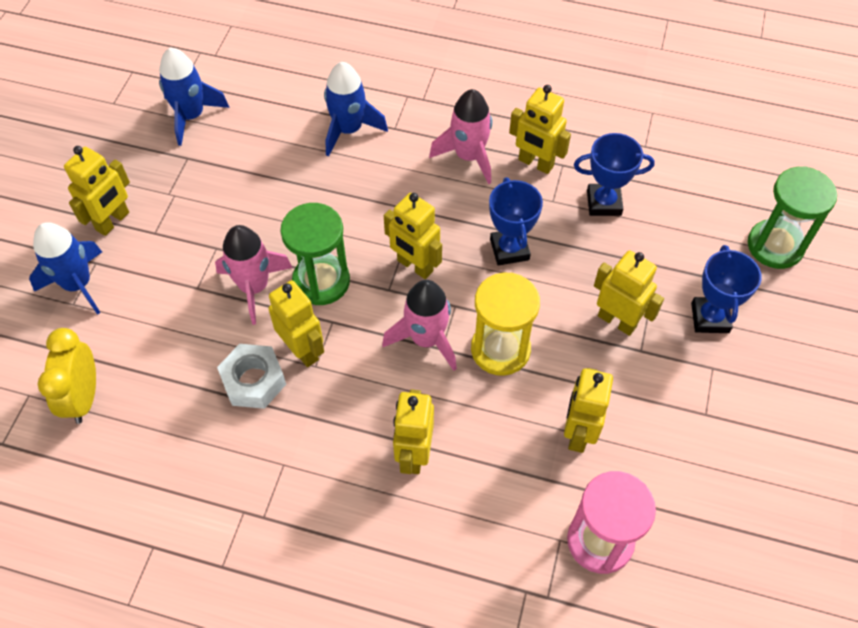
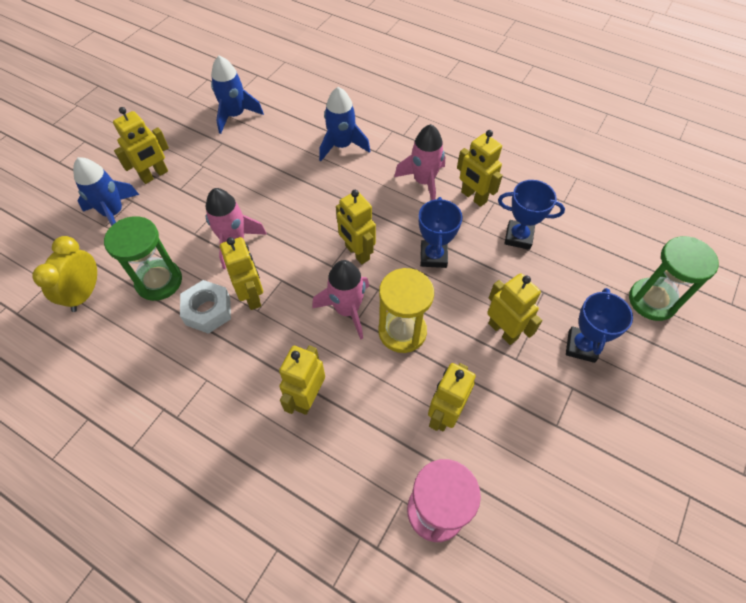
camera: 15 degrees right, 0 degrees up
green hourglass [280,203,350,305] -> green hourglass moved to [104,216,182,301]

